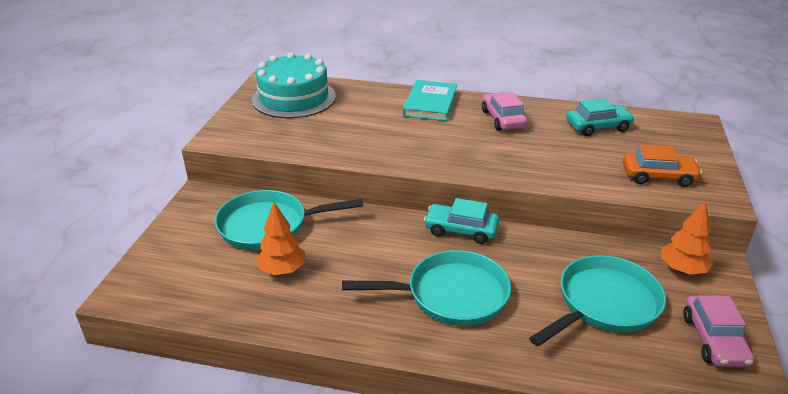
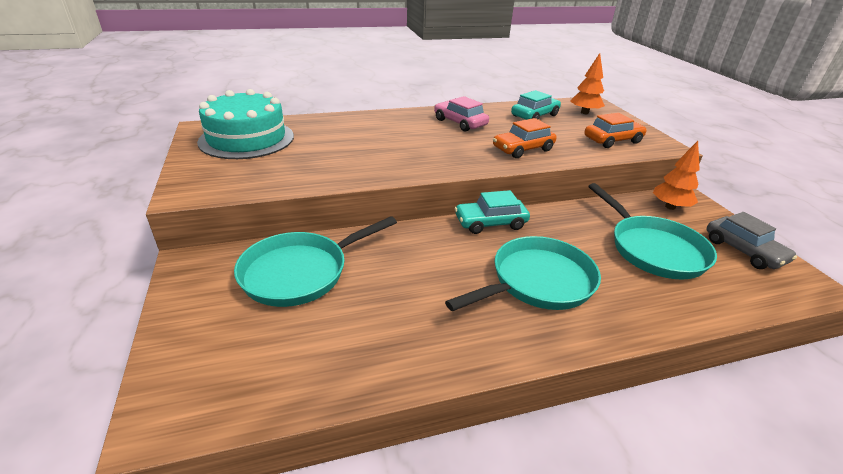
camera: 30 degrees left, 0 degrees up
orange tree [256,202,305,275] -> orange tree moved to [570,53,605,114]
turquoise book [403,80,457,121] -> none
turquoise pan [529,255,666,346] -> turquoise pan turned 135 degrees clockwise [588,183,717,280]
pink car [683,295,754,367] -> grey car [706,212,797,269]
none -> orange car [493,118,557,158]

